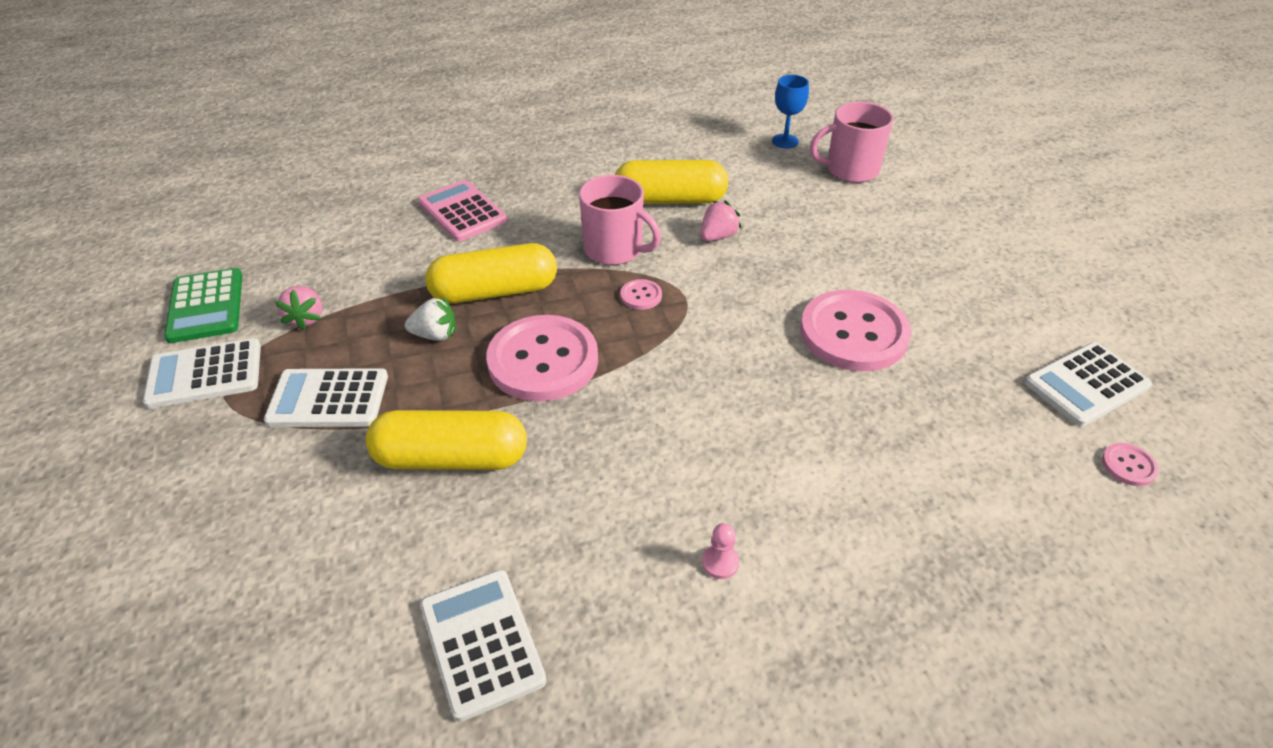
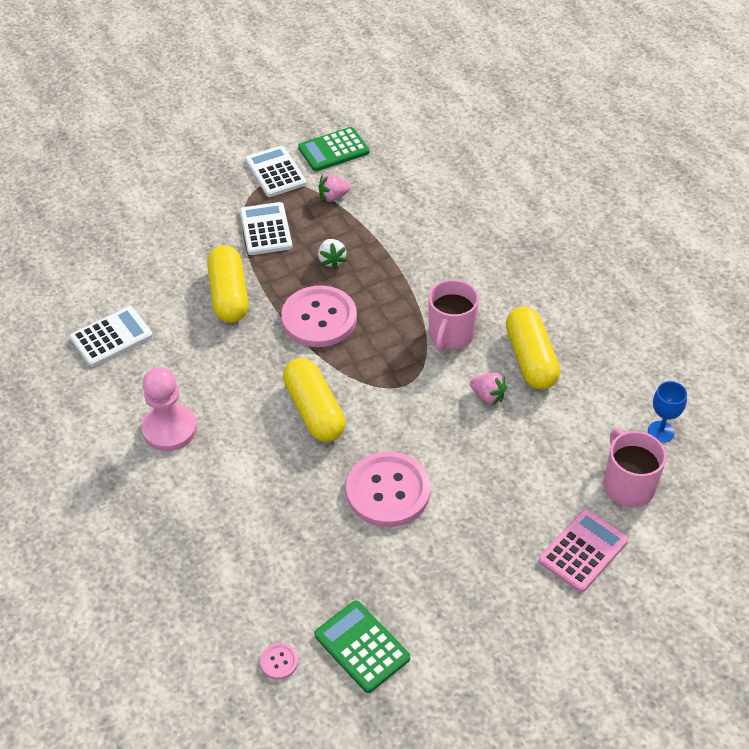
camera: 80 degrees right, 5 degrees up
pink calculator [418,180,507,242] -> pink calculator moved to [539,509,628,592]
yellow capsule [425,243,557,304] -> yellow capsule moved to [283,358,346,442]
pink button [621,279,662,310] -> none
pink pawn [702,523,739,579] -> pink pawn [142,367,197,451], size x2.47
white calculator [1024,342,1152,427] -> green calculator [314,600,410,693]

